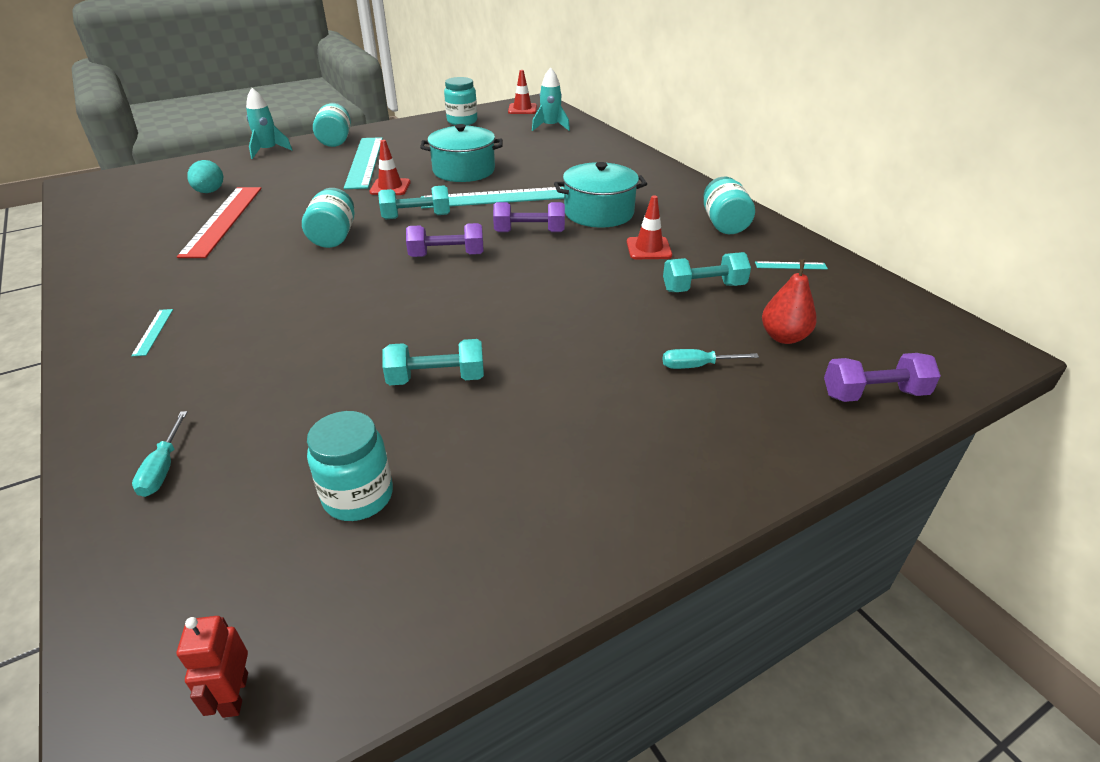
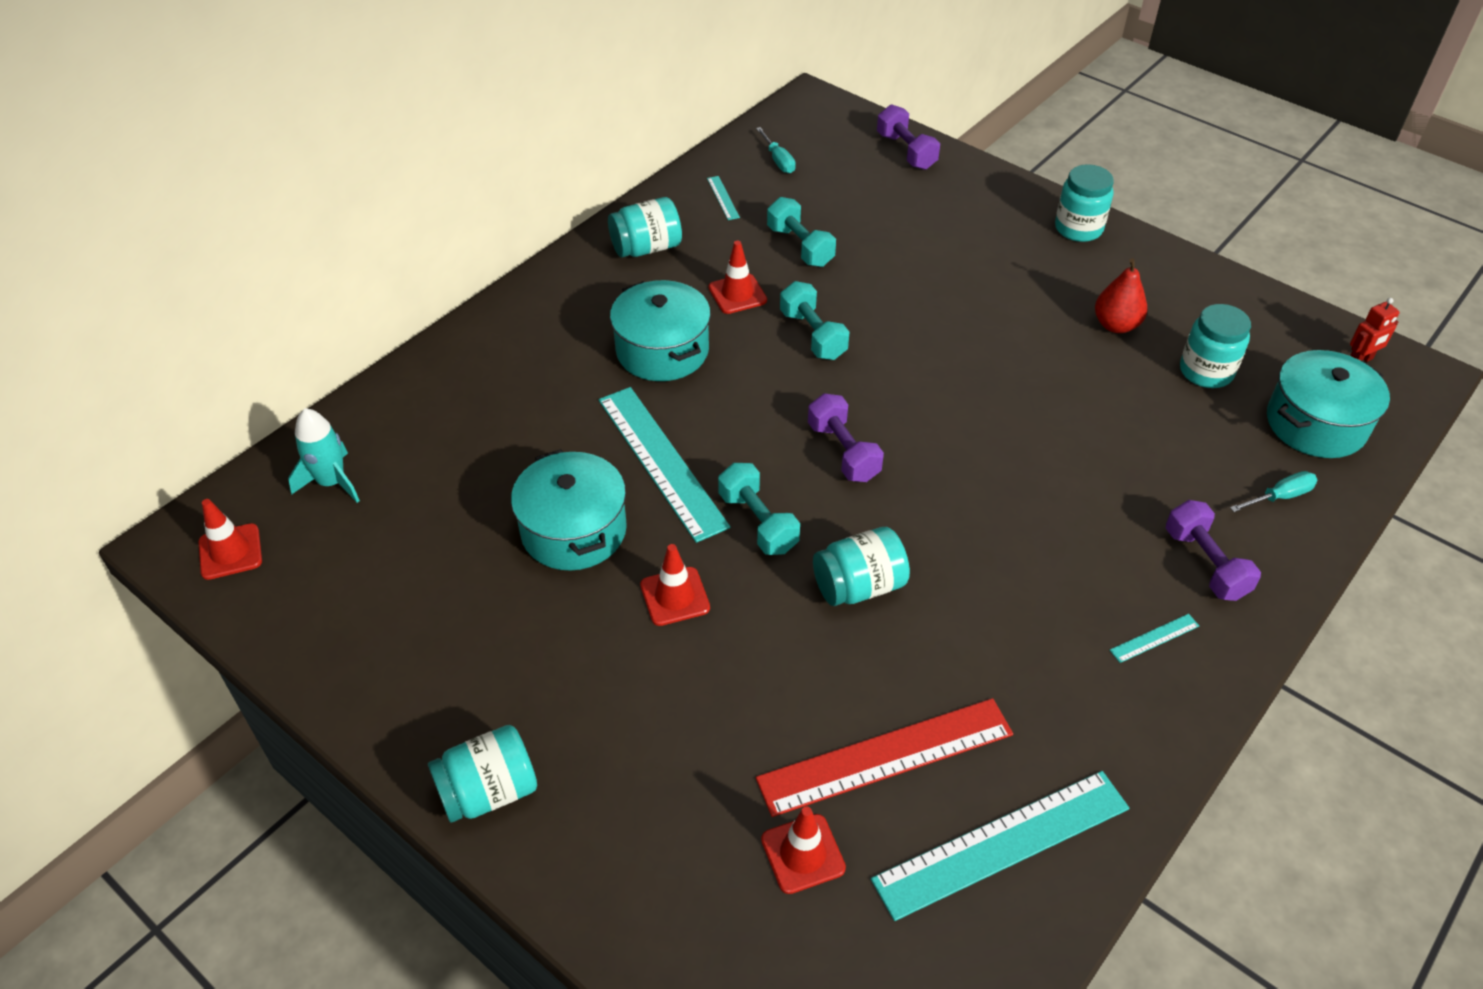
camera: 110 degrees left, 10 degrees up
turquoise egg [187,160,223,193] -> red traffic cone [761,806,846,894]
turquoise rocket [246,88,292,159] -> none
turquoise ruler [344,137,383,189] -> turquoise ruler moved to [871,771,1129,921]
turquoise dumbbell [382,339,484,385] -> turquoise dumbbell moved to [780,281,850,360]
turquoise jar [444,77,477,125] -> turquoise jar moved to [1055,164,1114,242]
purple dumbbell [493,202,565,232] -> purple dumbbell moved to [1166,500,1261,601]
turquoise screwdriver [663,349,759,369] -> turquoise screwdriver moved to [756,127,796,173]
red pear [762,260,817,344] -> red pear moved to [1095,258,1148,333]
none -> turquoise pot [1267,350,1390,458]

